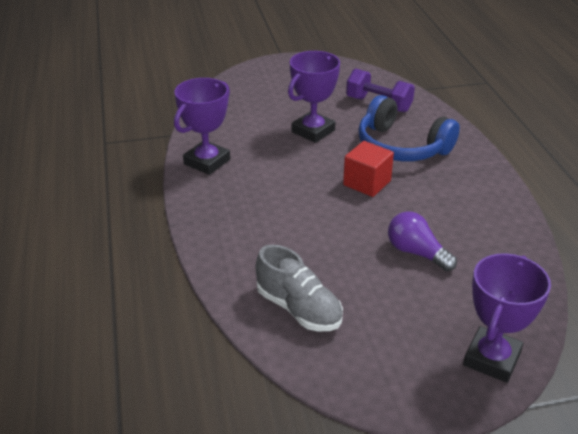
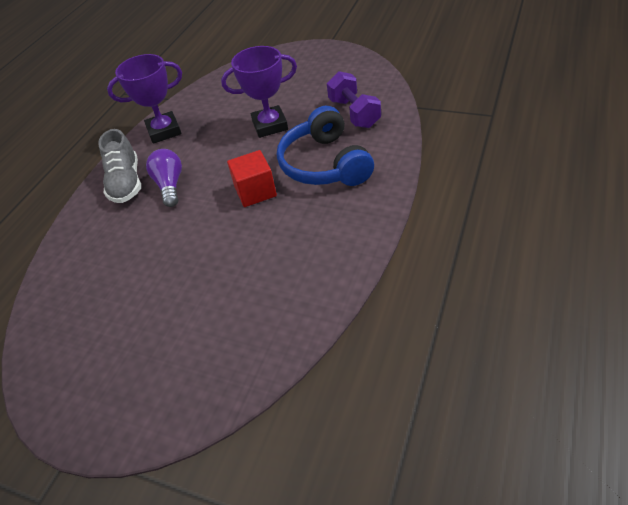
camera: 40 degrees right, 10 degrees up
grey shoe [256,245,343,331] -> grey shoe moved to [98,129,141,203]
purple light bulb [388,212,457,271] -> purple light bulb moved to [146,149,182,207]
purple trophy [463,253,551,383] -> none

